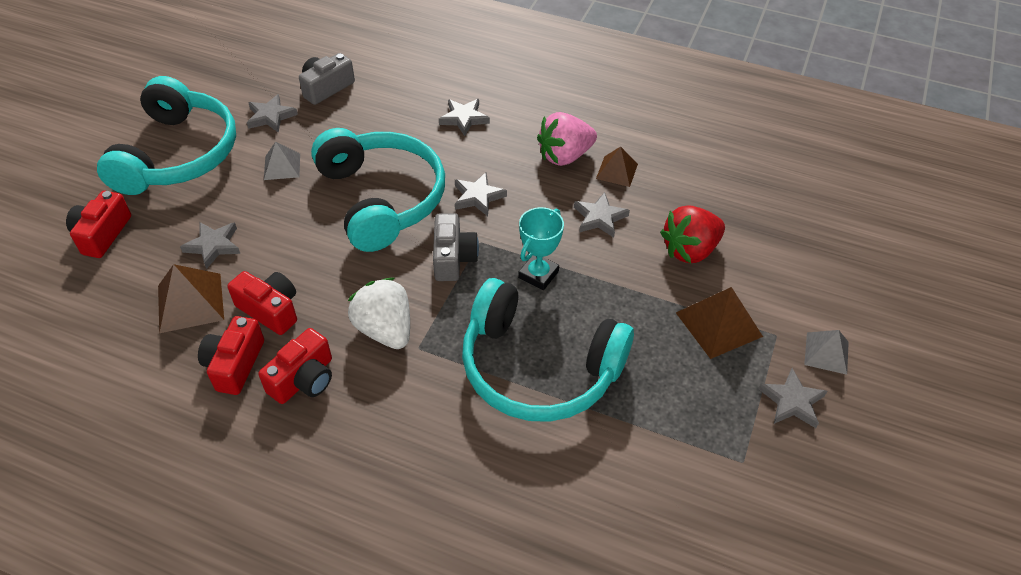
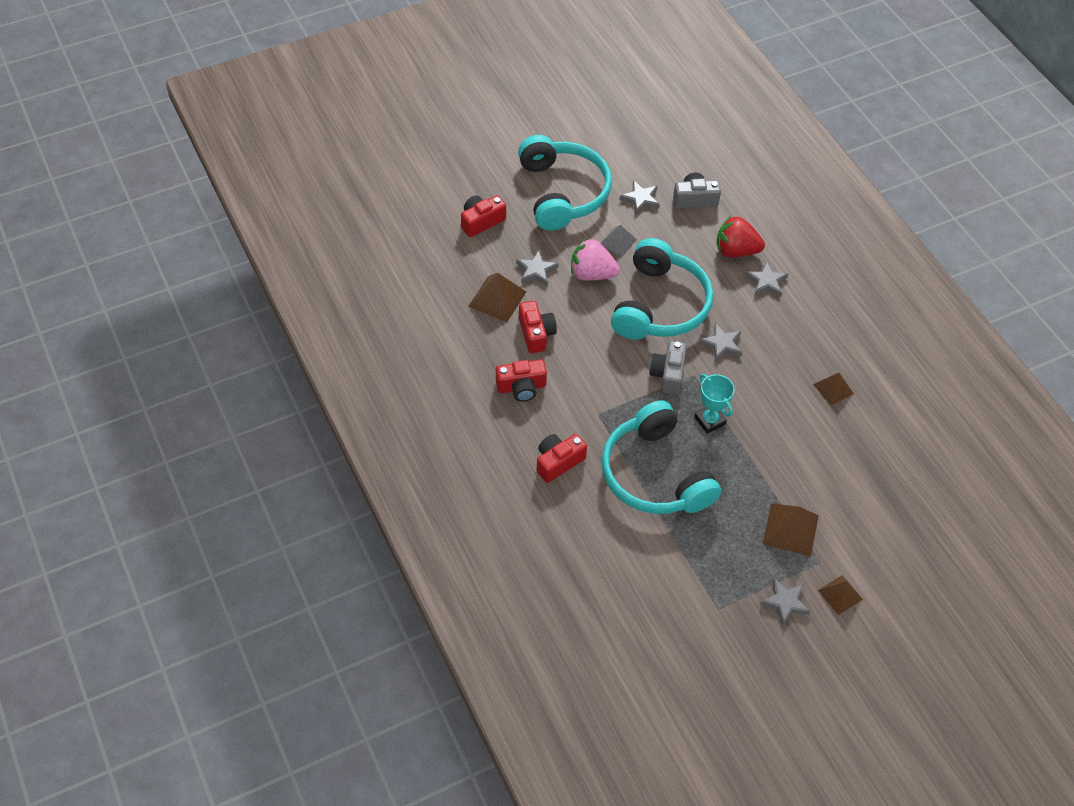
camera: 40 degrees right, 5 degrees up
turquoise headphones [97,76,236,195] -> turquoise headphones turned 60 degrees counterclockwise [518,135,612,231]
red camera [198,316,264,395] -> red camera moved to [536,434,587,483]
white strawberry [348,278,410,349] -> none
grey camera [433,213,479,281] -> grey camera turned 150 degrees clockwise [649,341,687,394]
turquoise trophy [518,207,564,290] -> turquoise trophy turned 75 degrees clockwise [694,374,735,434]
pink strawberry [537,112,597,166] -> pink strawberry moved to [571,238,620,281]
grey star [574,192,630,238] -> none
red strawberry [660,205,725,263] -> red strawberry moved to [717,216,765,258]
grey pyramid [804,330,849,375] -> brown pyramid [818,575,863,615]

